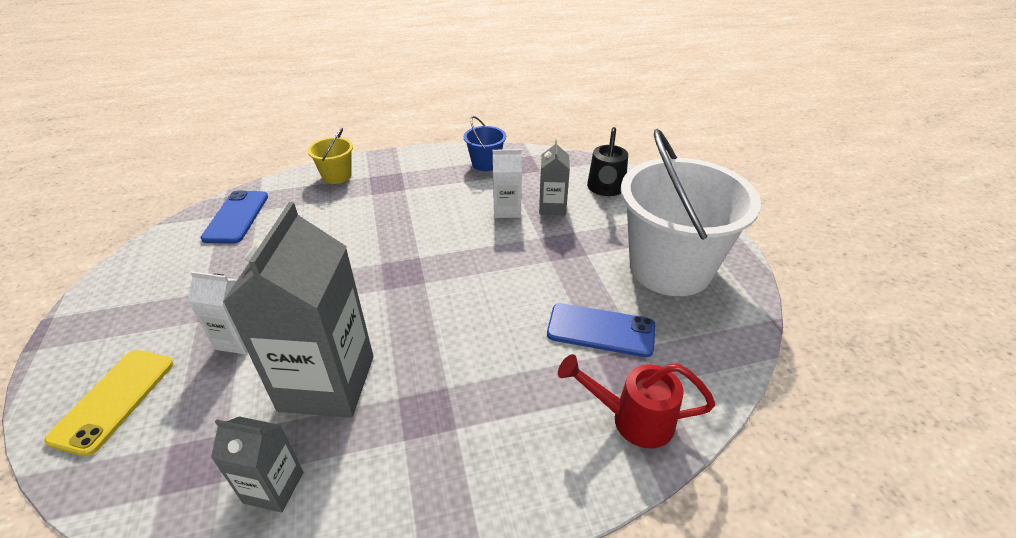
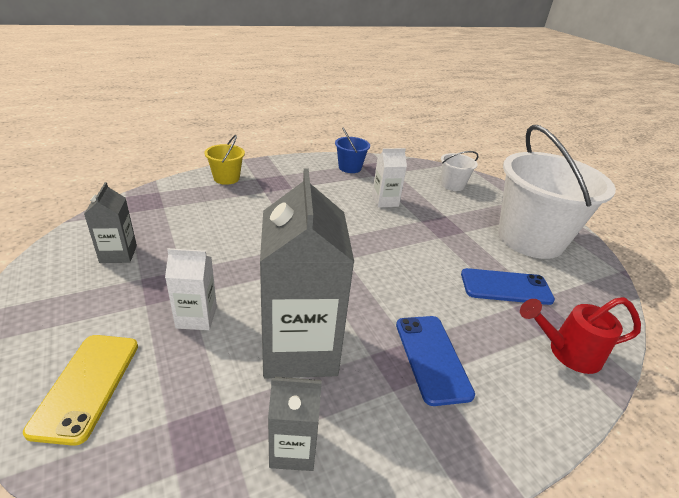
camera: 15 degrees left, 5 degrees down
blue phone [200,191,268,244] -> blue phone moved to [396,316,475,406]
grey carton [539,140,570,215] -> grey carton moved to [84,182,137,263]
black watering can [587,127,628,196] -> white bucket [441,151,479,191]

